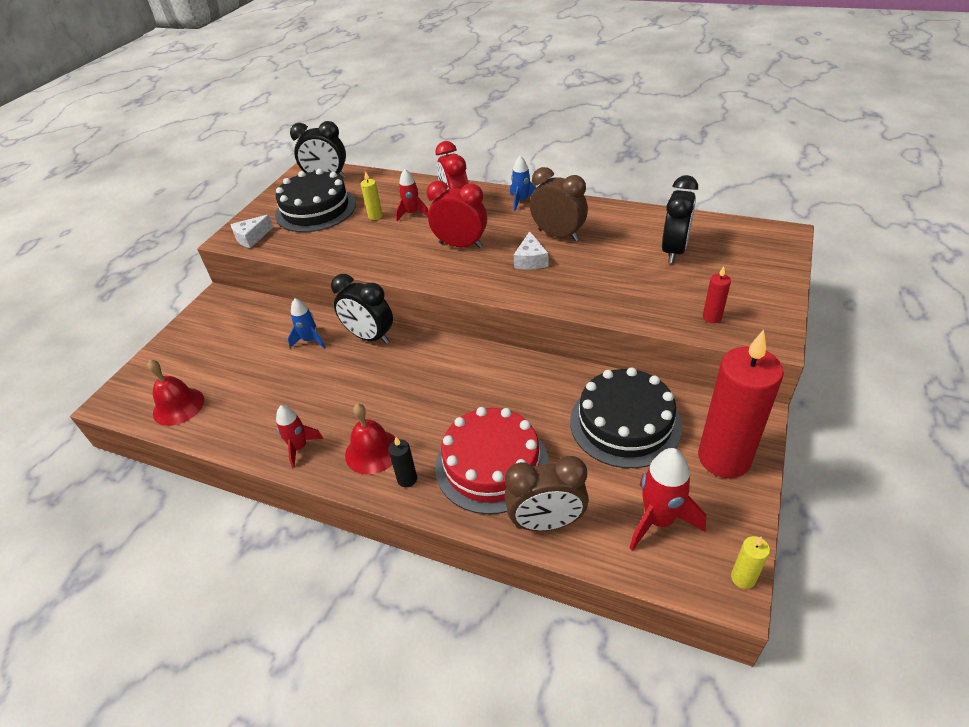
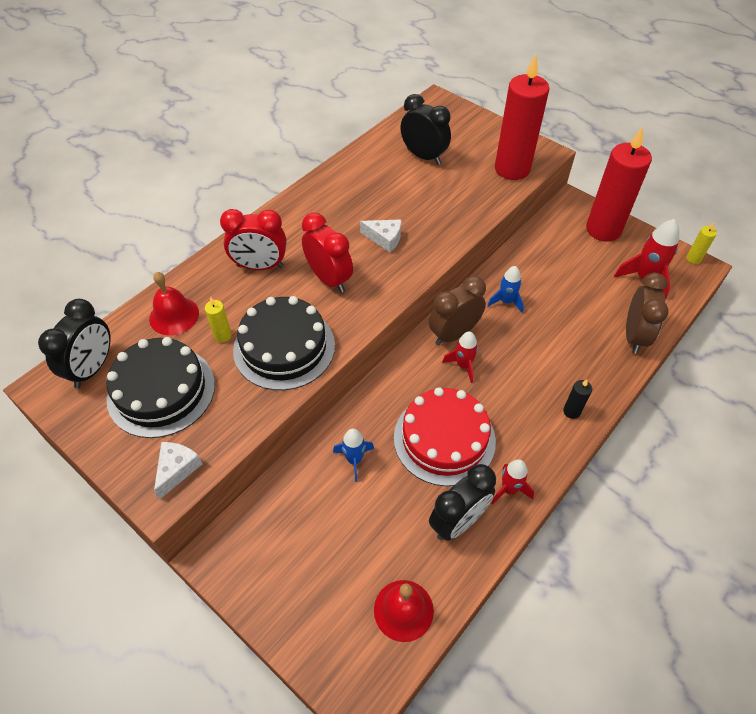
camera: 75 degrees left, 10 degrees up
white cheese [230,215,273,248] -> white cheese turned 135 degrees counterclockwise [154,442,202,499]
black clock [331,274,393,344] -> black clock moved to [429,464,496,541]
red bell [345,404,395,475] -> red bell moved to [149,272,199,336]
red rocket [396,169,428,221] -> red rocket moved to [442,331,478,383]
red clock [427,181,487,248] -> red clock turned 105 degrees clockwise [302,212,353,293]
red cake [435,407,549,514] -> red cake moved to [394,387,496,486]
blue rocket [510,156,536,211] -> blue rocket moved to [487,266,524,313]
brown clock [530,167,588,241] -> brown clock moved to [429,276,486,345]
black cake [570,367,682,468] -> black cake moved to [233,296,335,390]
red candle [703,266,731,323] -> red candle [495,54,549,180], size x2.48

